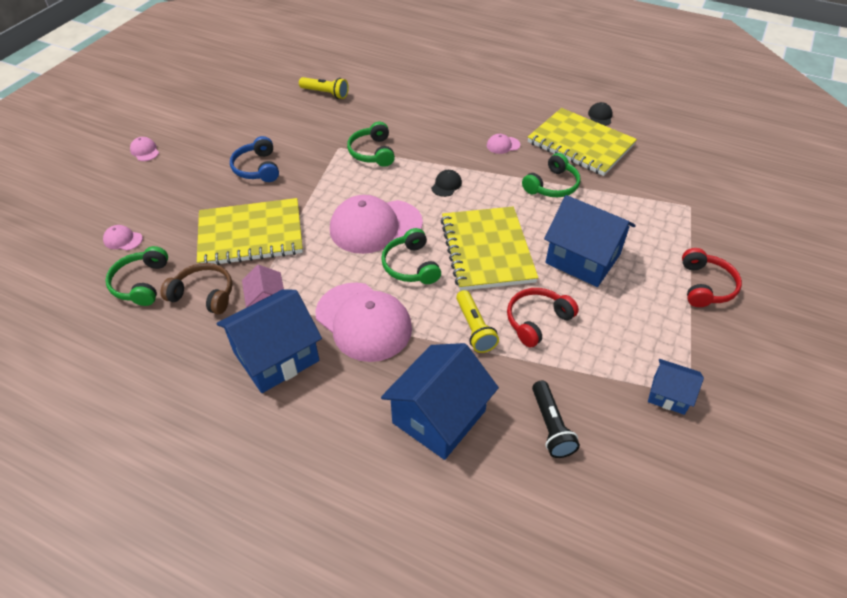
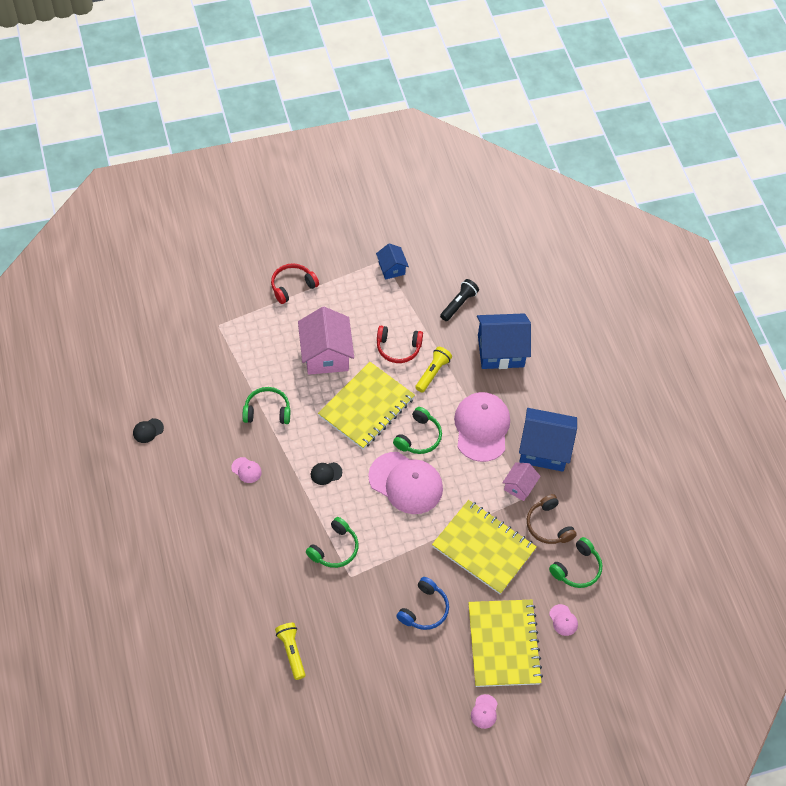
camera: 135 degrees left, 10 degrees up
yellow notebook [528,108,637,176] -> yellow notebook moved to [468,600,543,687]
blue house [544,195,636,287] -> pink house [298,307,354,375]

